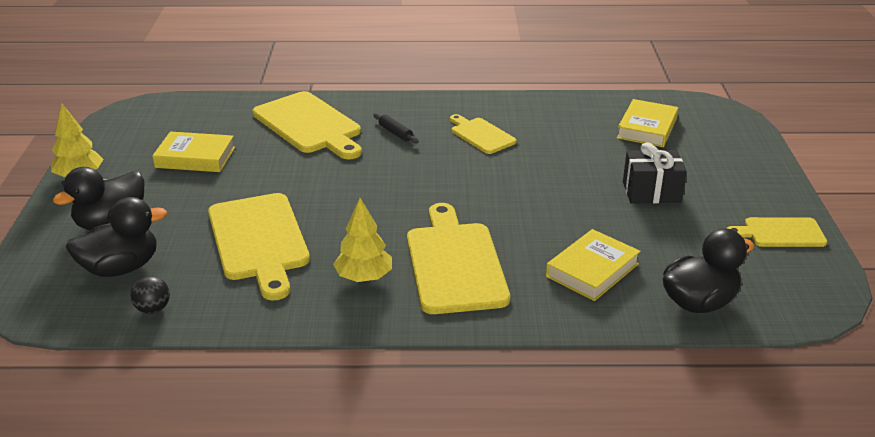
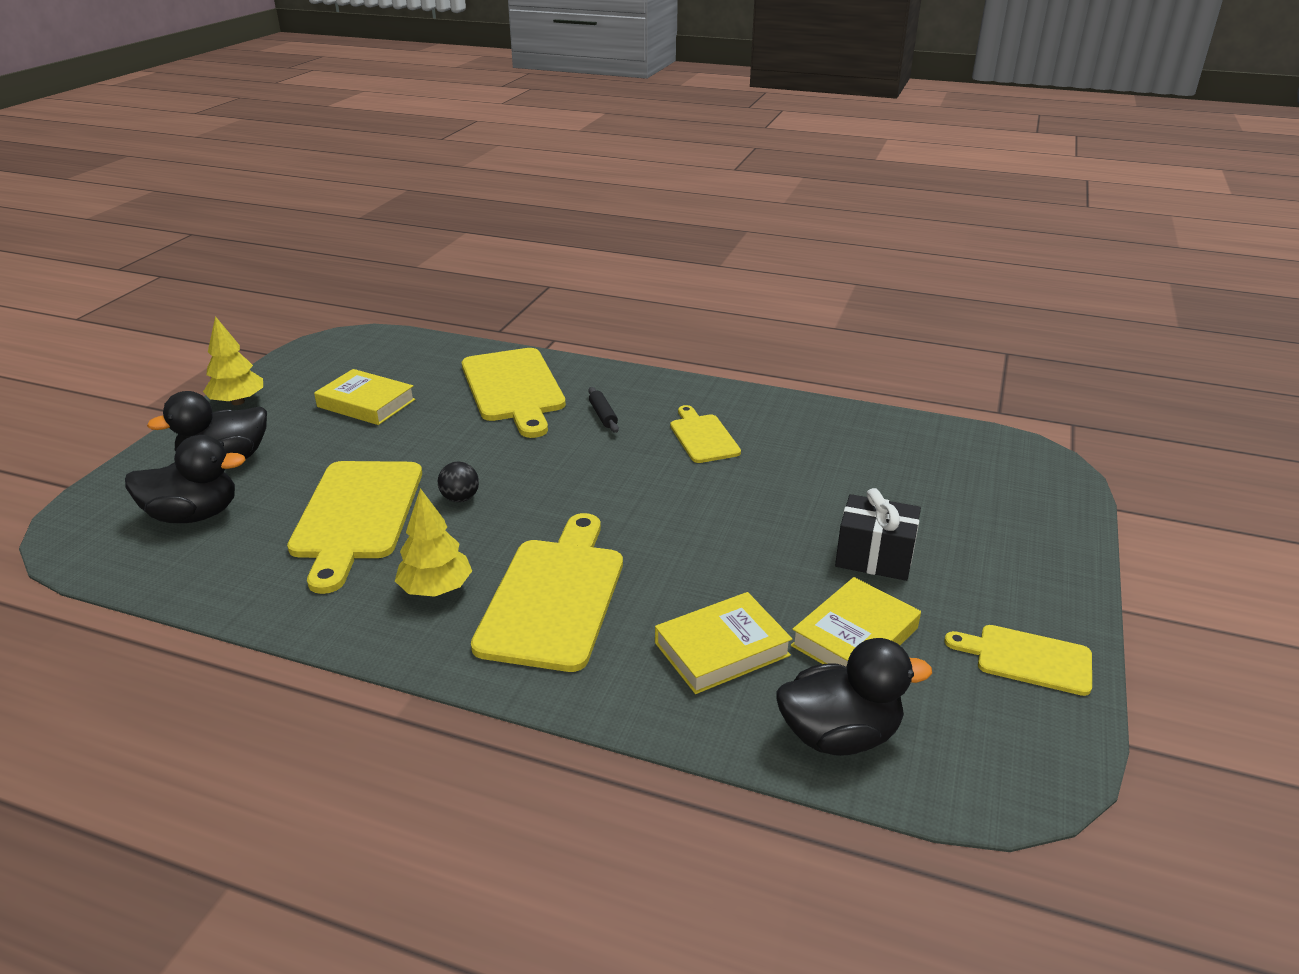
camera: 20 degrees right, 0 degrees up
black ball [130,276,170,314] -> black ball moved to [438,462,479,502]
yellow book [617,99,678,147] -> yellow book moved to [791,577,921,667]

